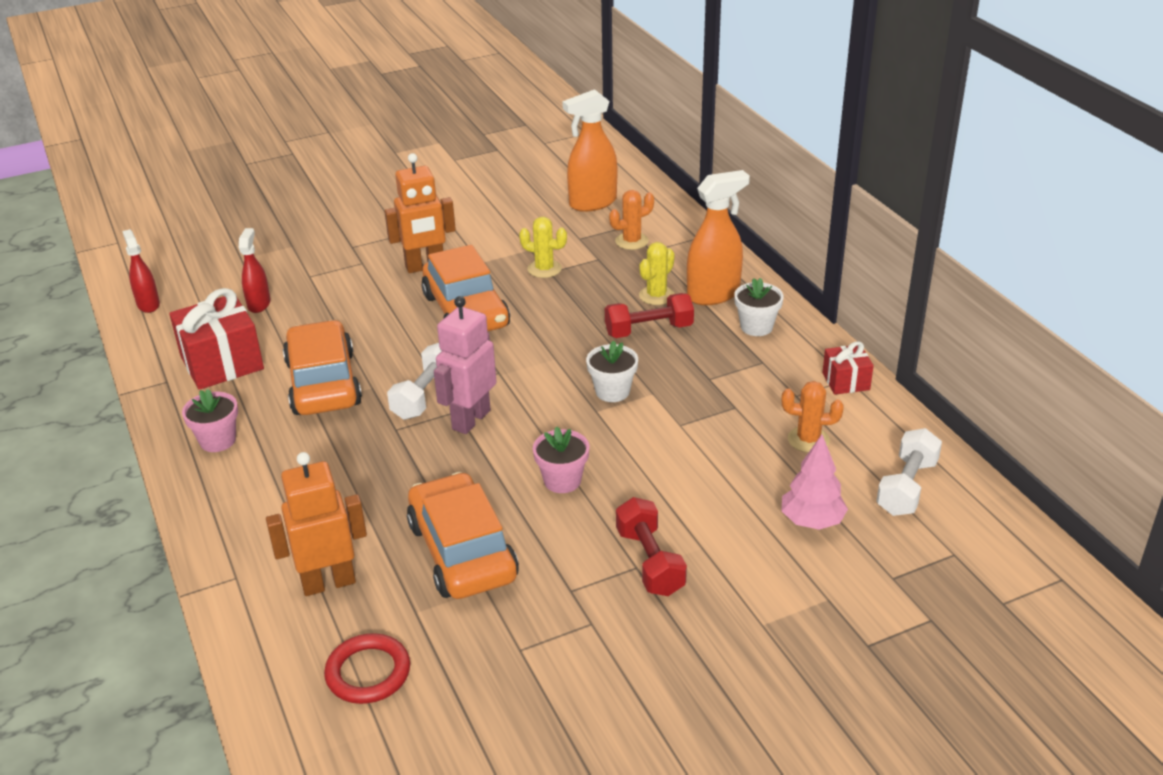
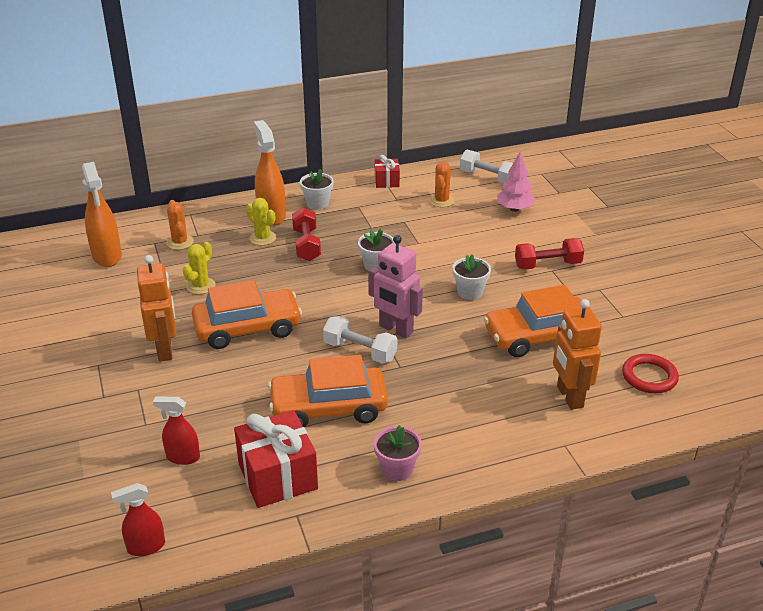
camera: 85 degrees left, 0 degrees up
pink flower pot [533,426,590,493] -> white flower pot [452,255,491,300]

